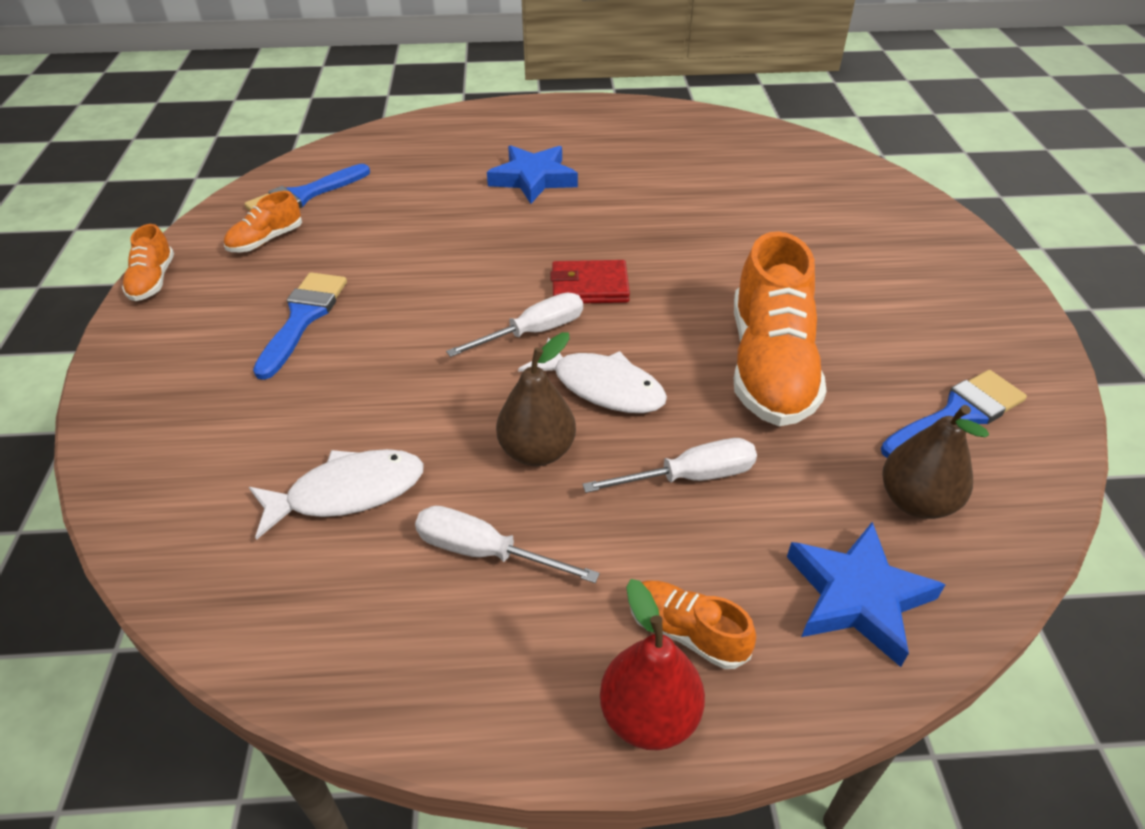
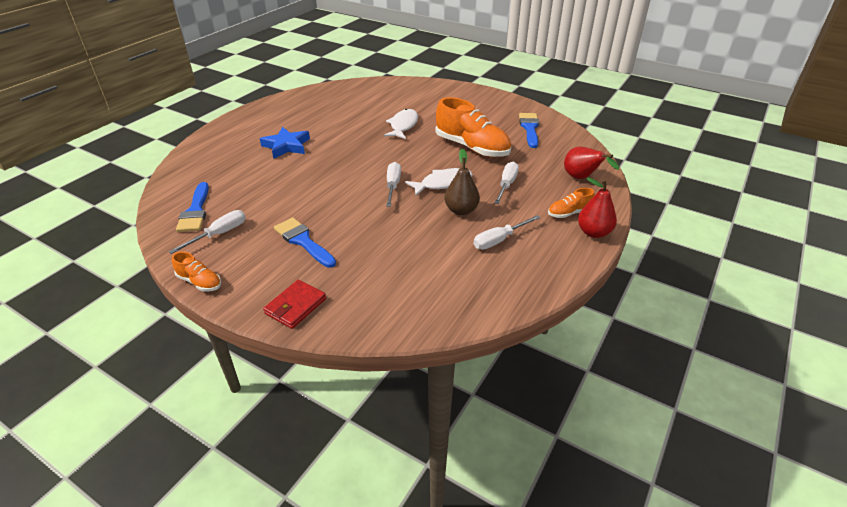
camera: 55 degrees left, 5 degrees down
orange shoe [224,191,302,252] -> white screwdriver [169,210,246,254]
white fish [249,449,424,540] -> white fish moved to [384,109,418,139]
red wallet [550,260,630,303] -> red wallet moved to [263,280,326,329]
blue star [787,522,946,667] -> red pear [564,146,619,179]
brown pear [882,405,989,519] -> none

